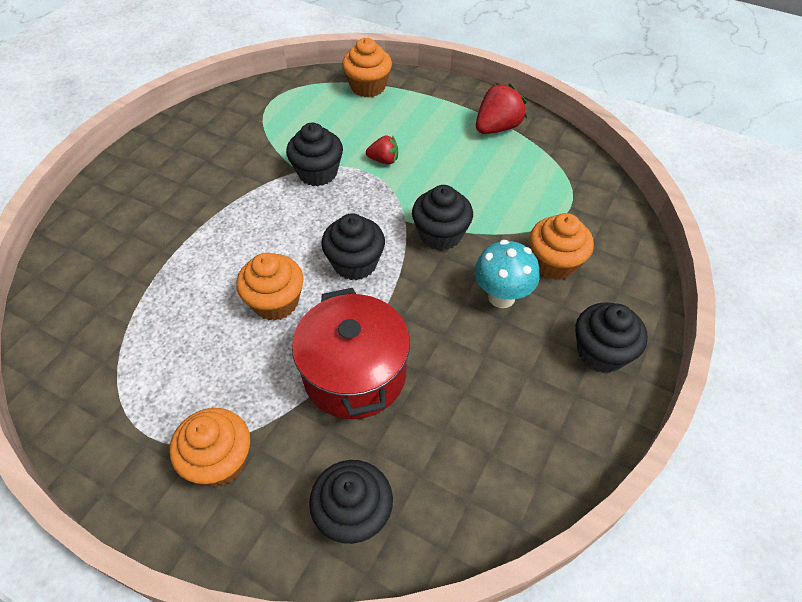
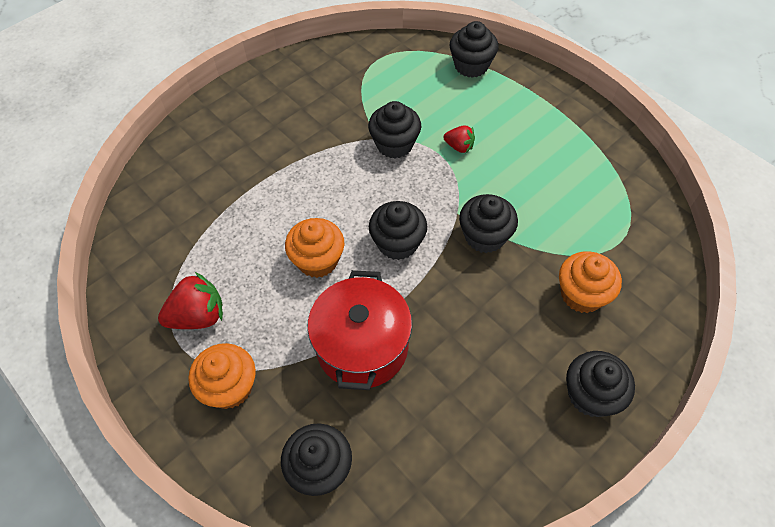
camera: 20 degrees right, 5 degrees up
orange cupcake [342,38,392,97] -> black cupcake [449,21,499,78]
turquoise mushroom [474,240,540,308] -> none
red strawberry [476,83,527,134] -> red strawberry moved to [158,272,223,329]

